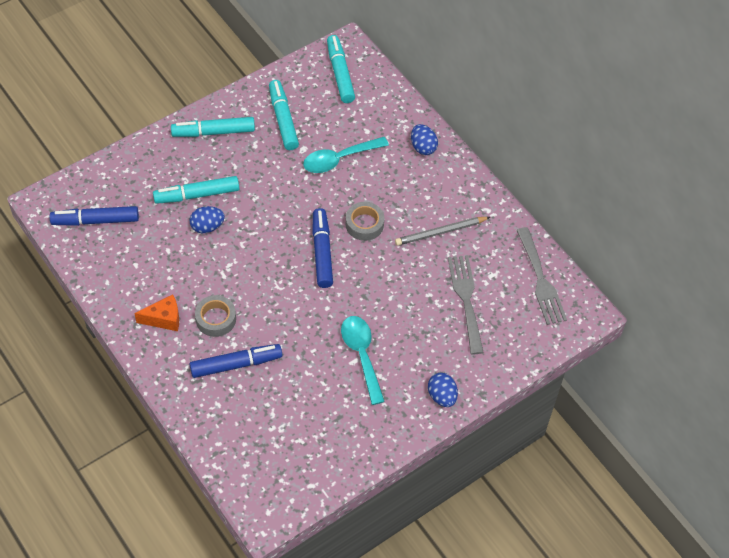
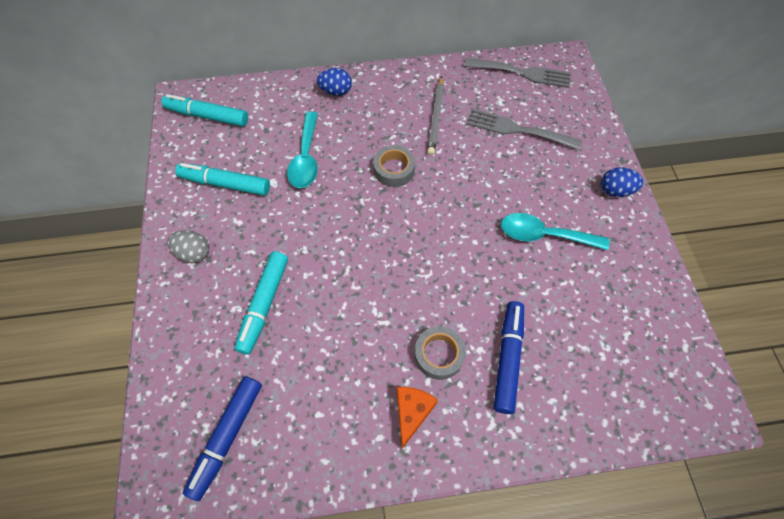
camera: 60 degrees left, 5 degrees up
turquoise marker [171,117,255,137] -> grey egg [167,230,209,263]
blue egg [189,206,225,233] -> none
blue marker [312,208,333,288] -> none

